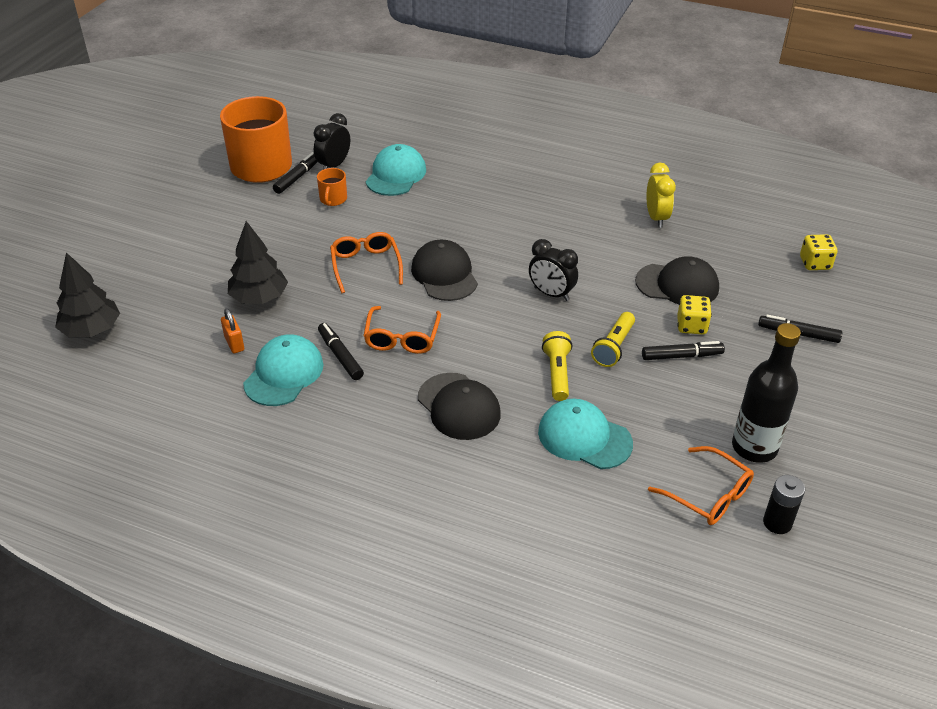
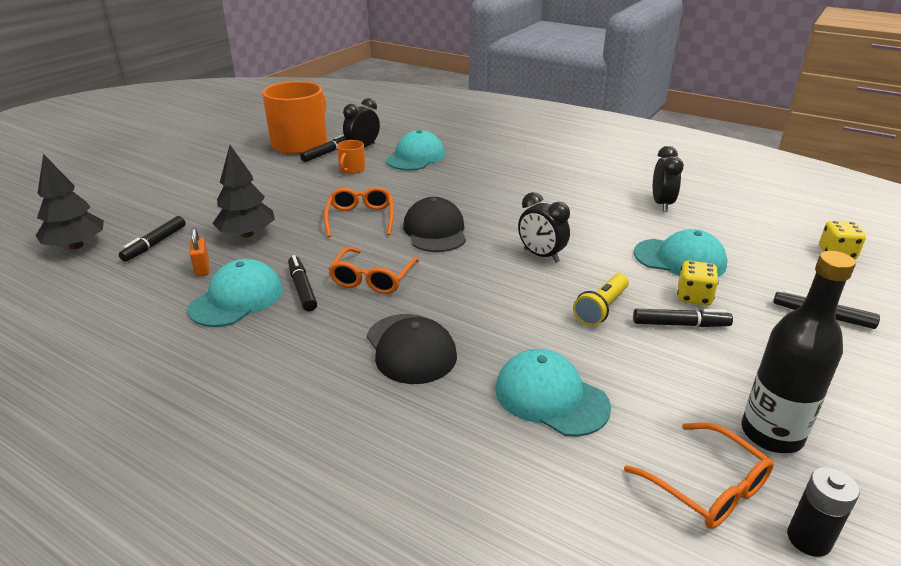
camera: 10 degrees right, 10 degrees down
yellow flashlight [542,331,573,401] -> none
black cap [635,256,719,304] -> turquoise cap [634,229,727,277]
yellow clock [647,162,676,228] -> black clock [653,146,684,212]
none -> black marker [119,216,186,262]

